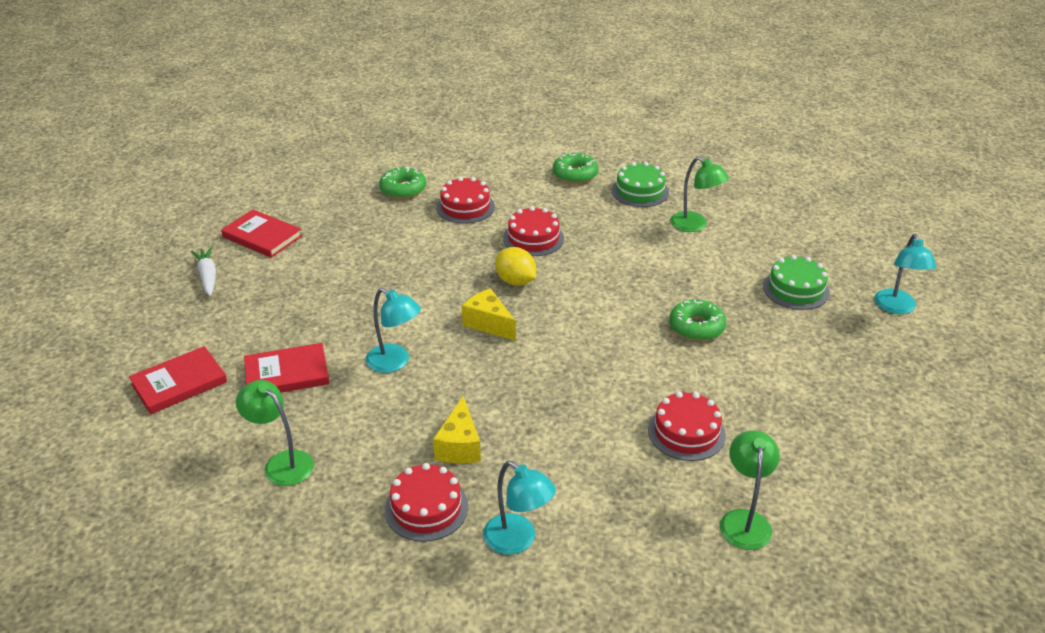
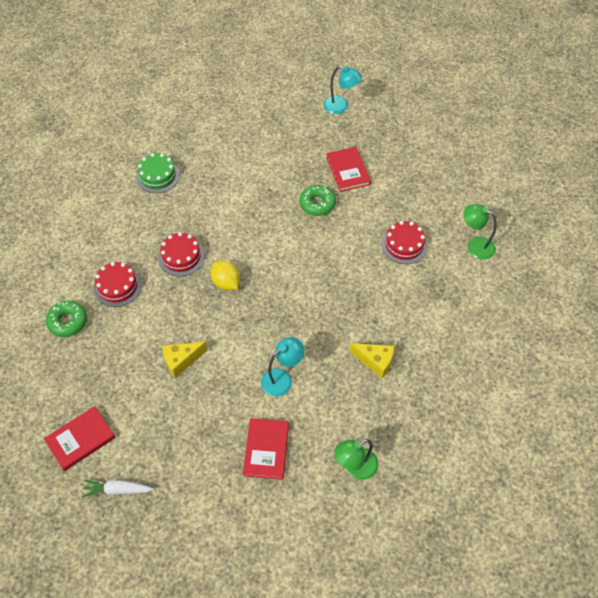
camera: 70 degrees left, 20 degrees up
red book [129,346,227,414] -> red book moved to [326,147,371,192]
red cake [385,463,468,542] -> none
yellow cheese [462,288,516,341] -> yellow cheese moved to [162,342,207,378]
turquoise lamp [483,461,556,555] -> none
yellow lemon [495,247,536,286] -> yellow lemon turned 75 degrees clockwise [211,261,240,290]
green donut [553,153,598,184] -> none
green lamp [670,157,729,232] -> none
green cake [763,255,830,310] -> none

